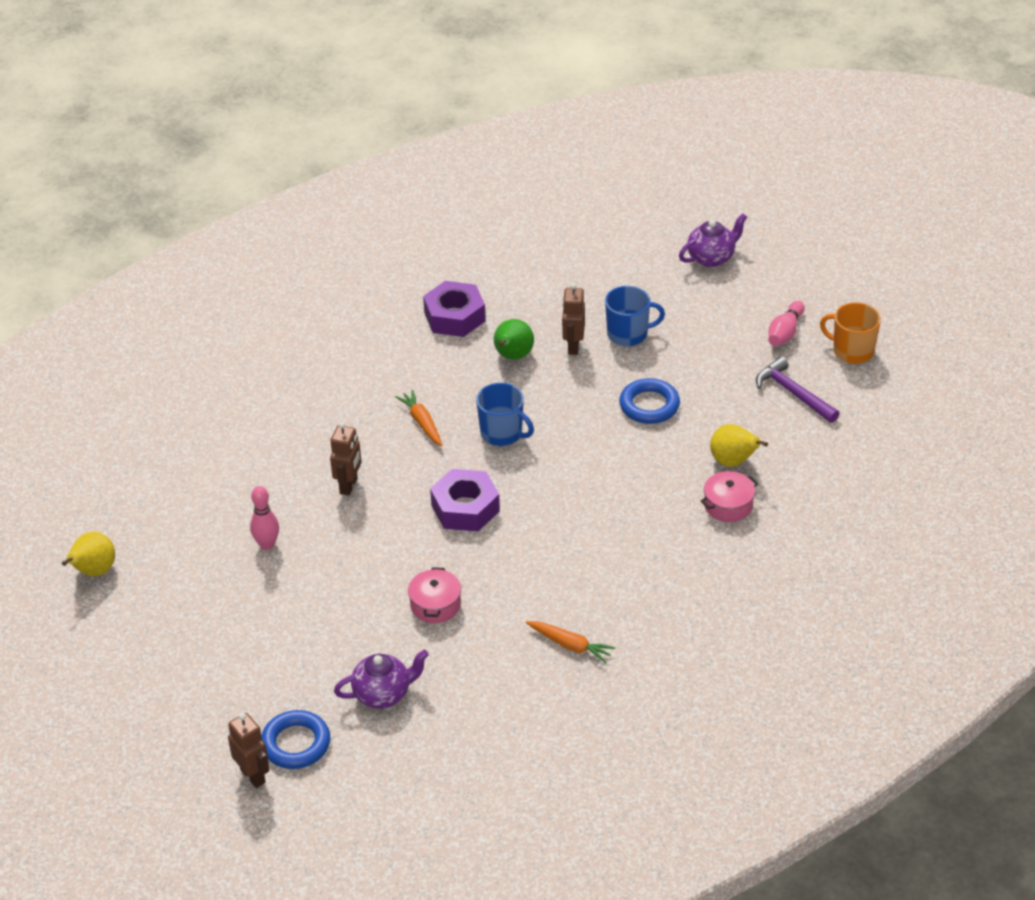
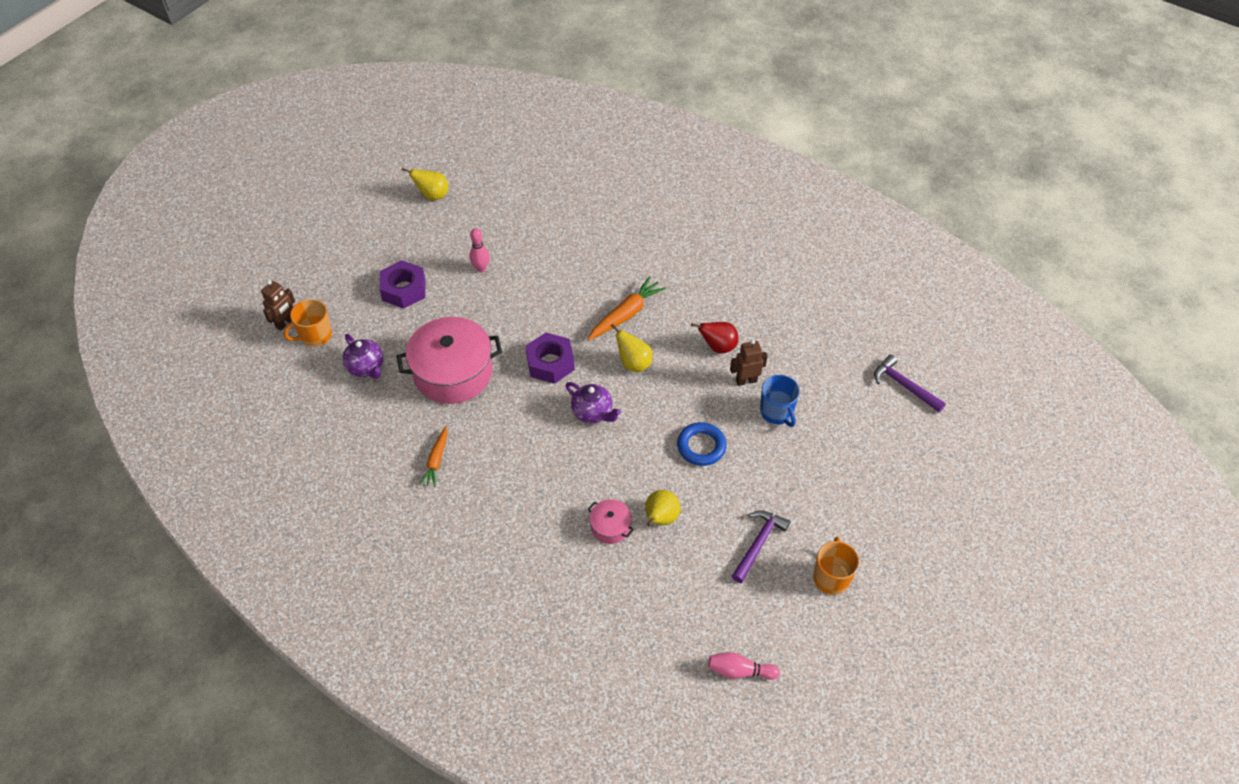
camera: 70 degrees right, 10 degrees up
blue ring [261,710,330,769] -> orange mug [284,299,332,347]
brown robot [330,422,362,496] -> none
orange carrot [395,390,443,446] -> orange carrot [588,276,666,340], size x1.57
pink pot [408,567,461,623] -> pink pot [397,317,502,404], size x2.19
purple nut [423,281,486,337] -> purple nut moved to [379,260,425,309]
blue mug [476,383,534,446] -> yellow pear [611,324,652,372]
green pear [494,319,534,360] -> red pear [691,322,739,353]
purple teapot [679,213,747,267] -> purple teapot moved to [566,382,621,423]
pink bowling pin [768,301,805,346] -> pink bowling pin moved to [708,652,780,680]
none -> purple hammer [874,355,946,412]

